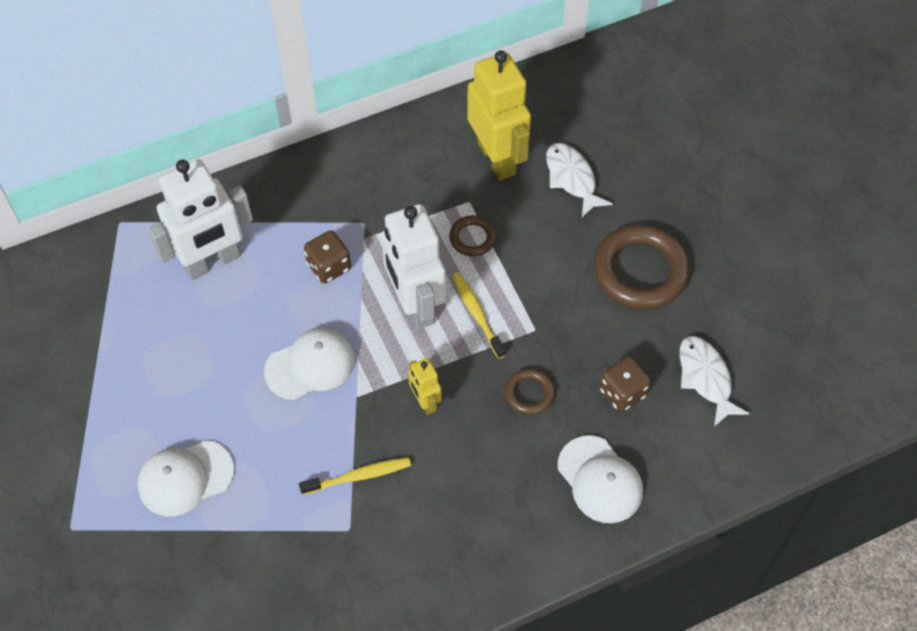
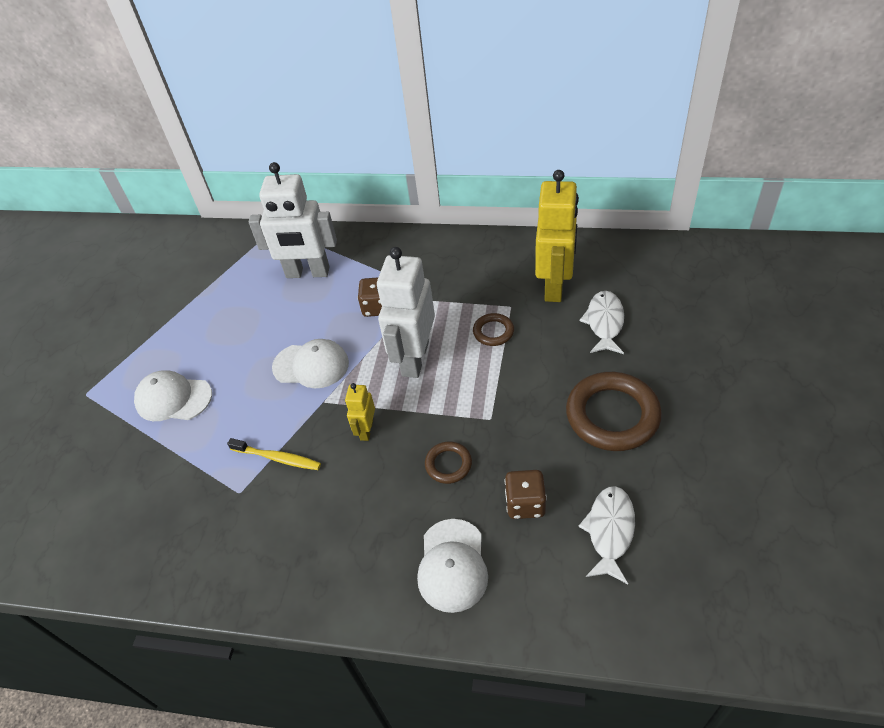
camera: 40 degrees right, 10 degrees down
yellow toothbrush [452,273,506,359] -> none

